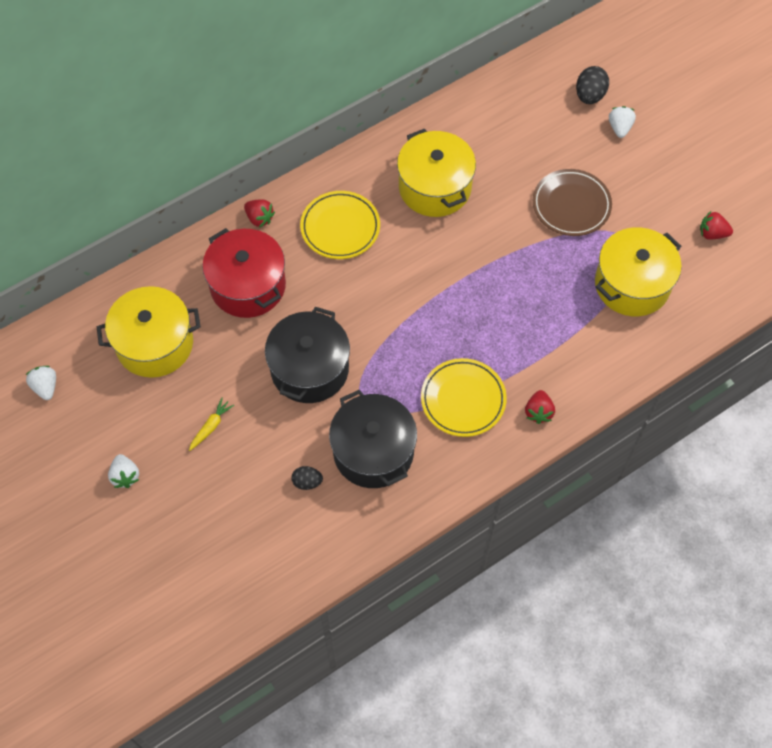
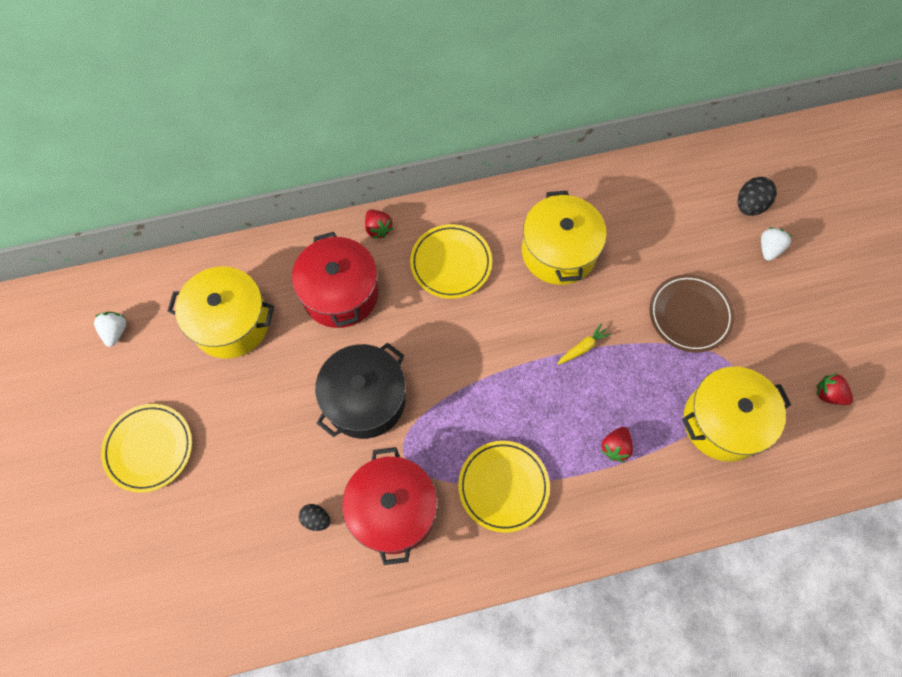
camera: 20 degrees right, 5 degrees up
white strawberry [108,454,139,488] -> yellow plate [101,404,192,493]
yellow carrot [189,398,234,451] -> yellow carrot moved to [557,323,611,365]
black pot [329,390,417,488] -> red pot [342,447,437,565]
red strawberry [525,390,555,424] -> red strawberry moved to [600,427,633,462]

